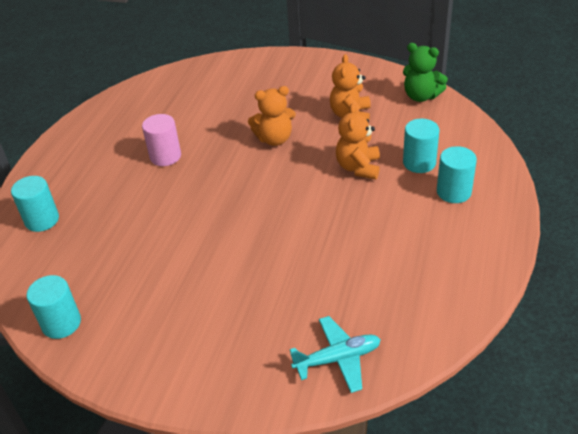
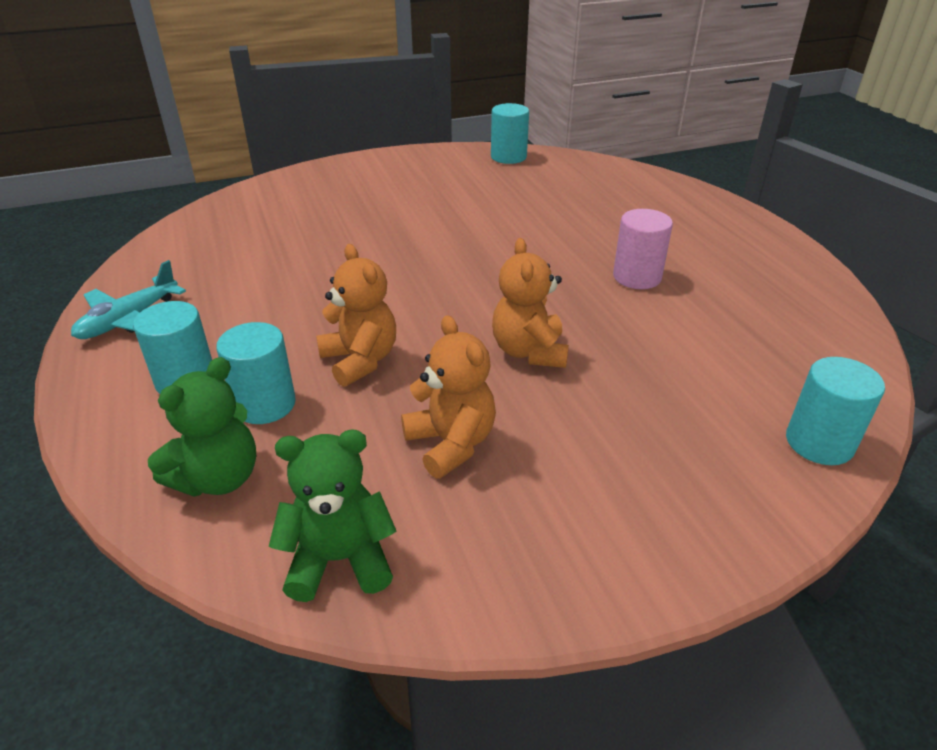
camera: 140 degrees right, 5 degrees down
turquoise cylinder [11,176,59,232] -> turquoise cylinder moved to [786,357,885,465]
orange teddy bear [248,86,296,146] -> orange teddy bear turned 45 degrees counterclockwise [492,238,569,368]
turquoise plane [290,316,381,393] -> turquoise plane moved to [71,260,186,339]
none -> green teddy bear [148,357,256,497]

